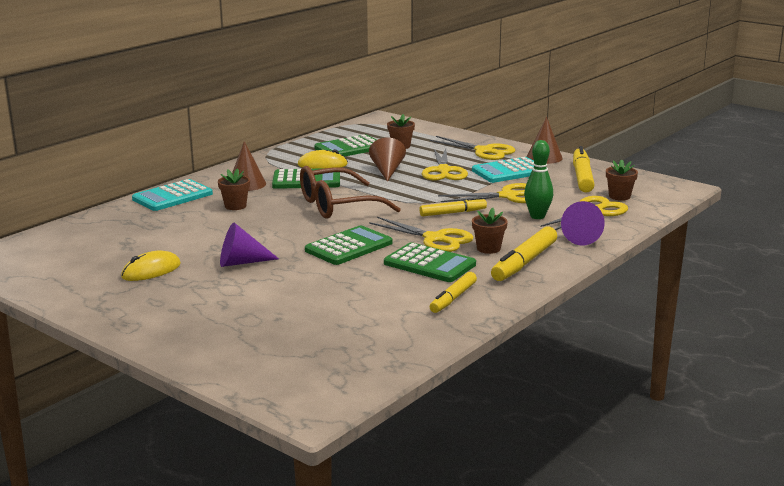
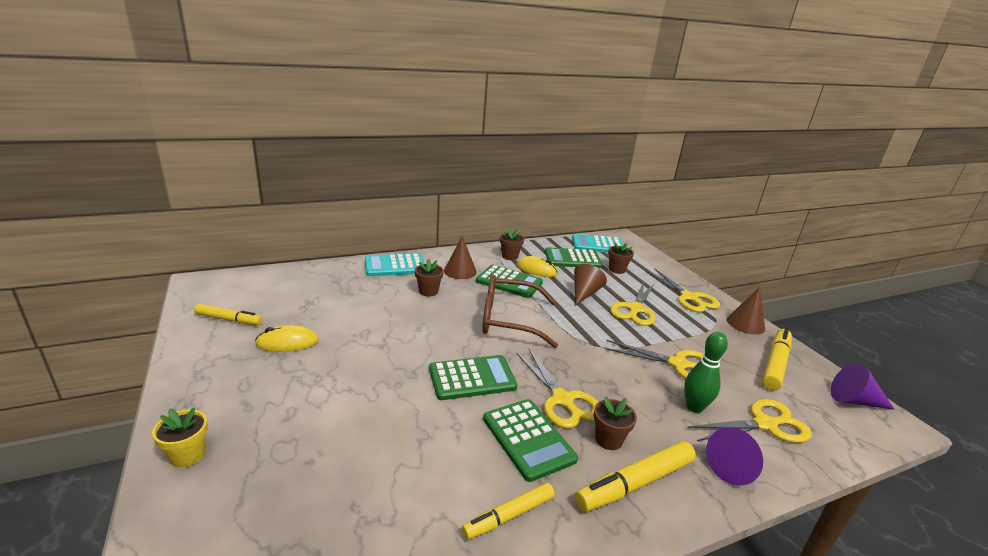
camera: 25 degrees right, 5 degrees up
purple cone [220,223,279,267] -> purple cone moved to [831,363,895,410]
yellow marker [419,197,487,217] -> yellow marker moved to [194,304,262,325]
turquoise calculator [472,157,534,183] -> turquoise calculator moved to [572,234,623,253]
brown flower pot [606,159,638,201] -> brown flower pot moved to [500,228,524,260]
none -> yellow flower pot [152,407,208,468]

